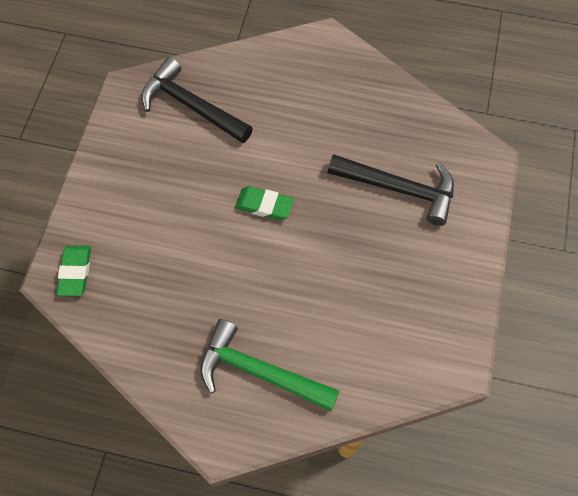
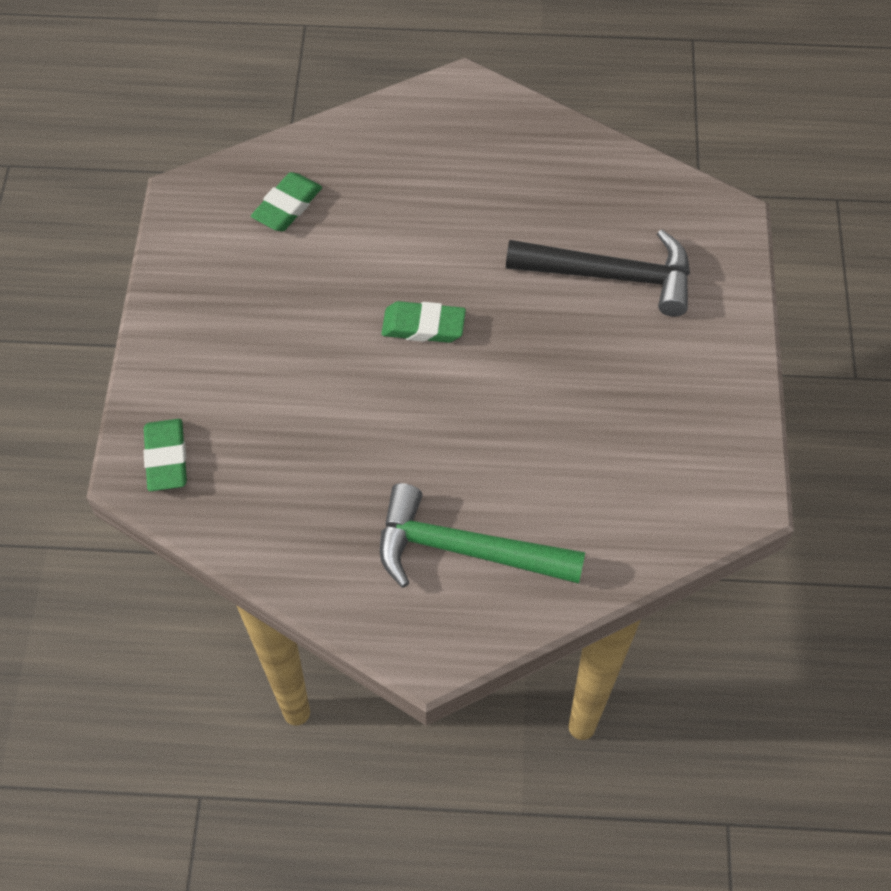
camera: 10 degrees left, 5 degrees down
black hammer [141,57,253,143] -> green eraser [251,172,322,231]

